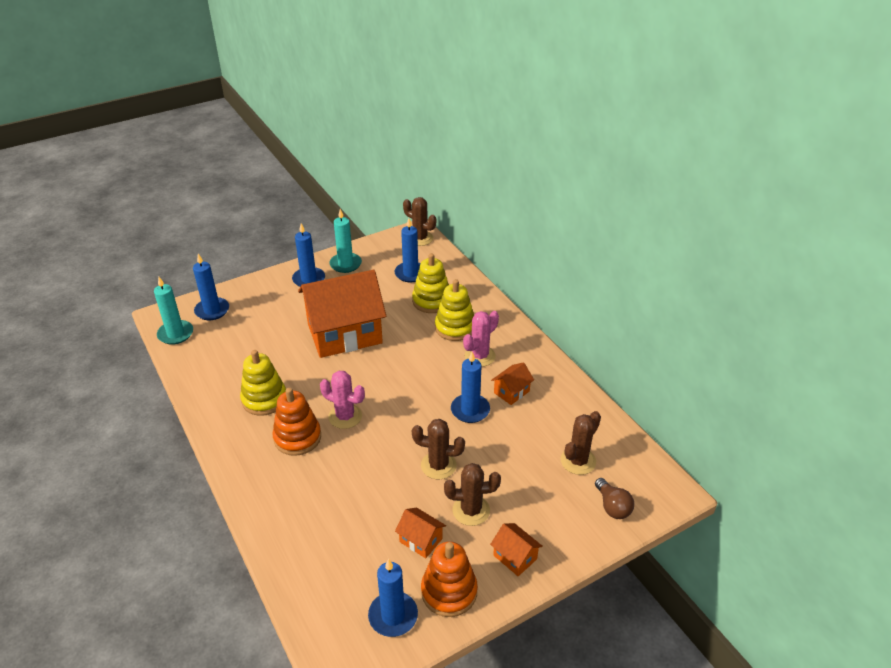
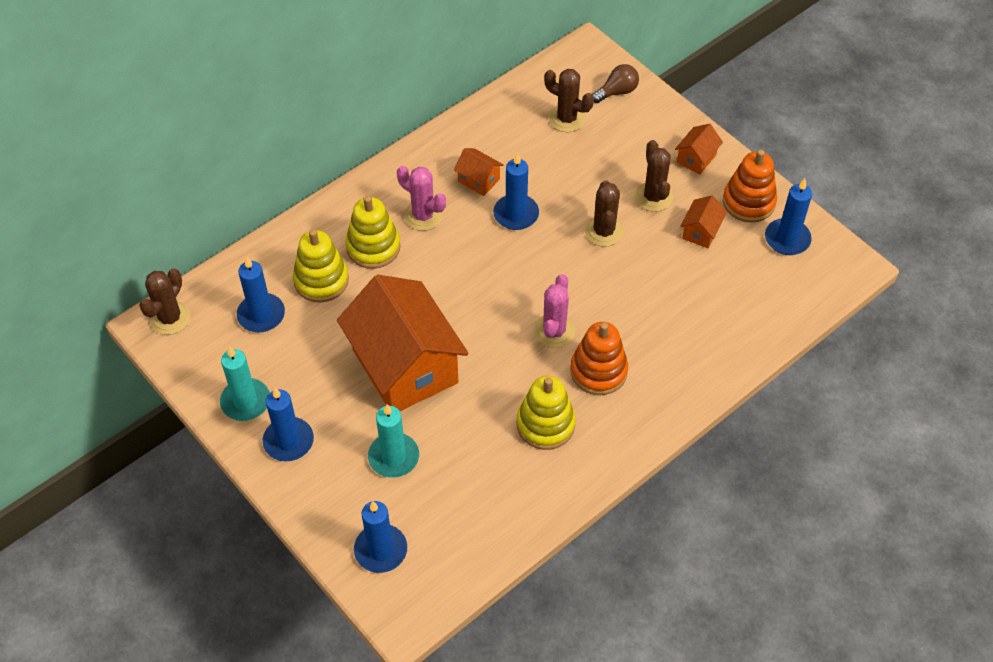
camera: 100 degrees left, 15 degrees up
turquoise candle [154,277,193,345] -> turquoise candle moved to [368,404,419,478]

